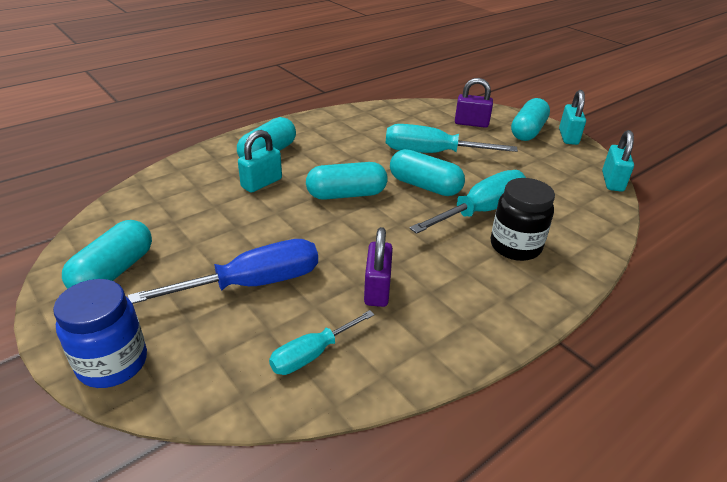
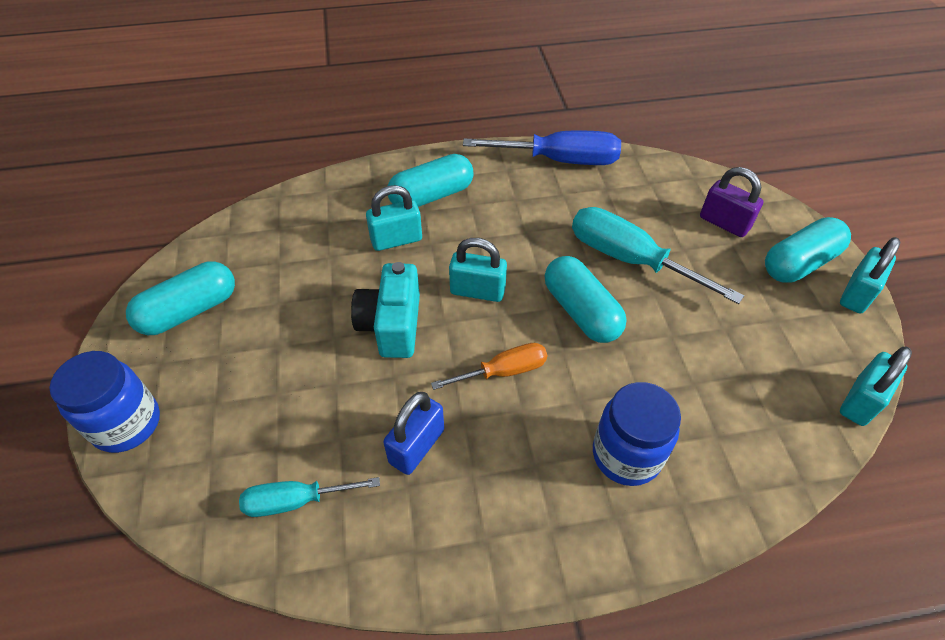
camera: 30 degrees right, 15 degrees up
blue screwdriver [128,239,318,304] -> blue screwdriver moved to [463,131,621,165]
turquoise capsule [306,162,388,200] -> turquoise padlock [449,238,507,302]
purple padlock [364,227,393,307] -> blue padlock [383,392,444,475]
turquoise screwdriver [409,170,526,234] -> none
black jar [490,178,555,261] -> blue jar [593,382,681,486]
none -> turquoise camera [351,262,420,358]
none -> orange screwdriver [431,343,547,390]

